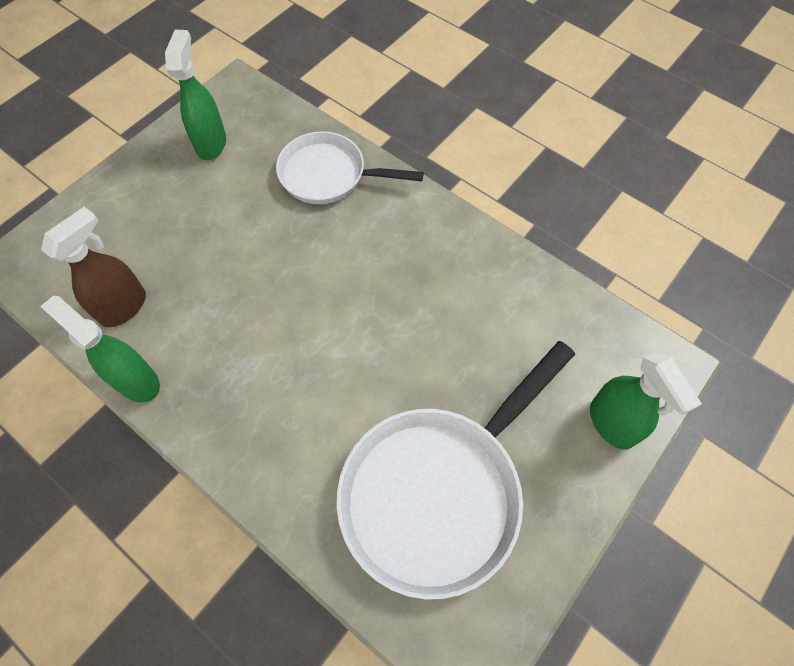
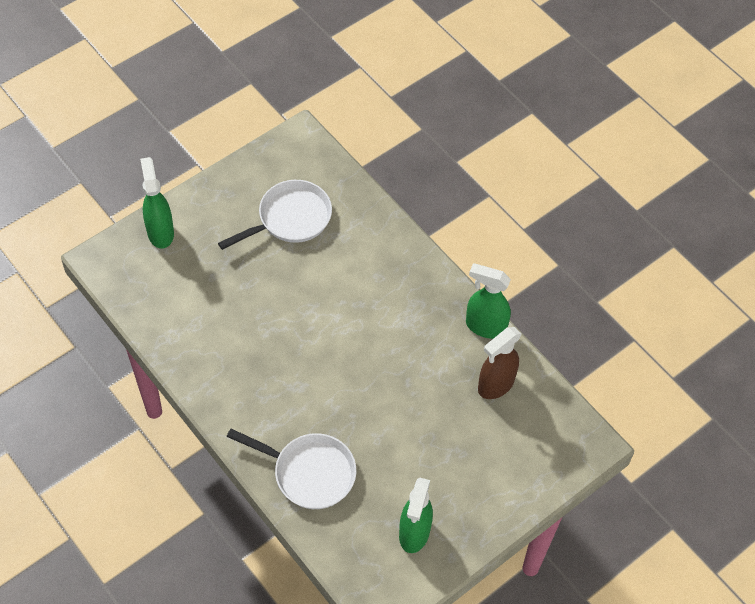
camera: 170 degrees left, 5 degrees down
green spray bottle [40,295,160,403] -> green spray bottle turned 150 degrees clockwise [466,263,511,339]
white pan [336,341,575,600] -> white pan [218,180,332,250], size x0.63

